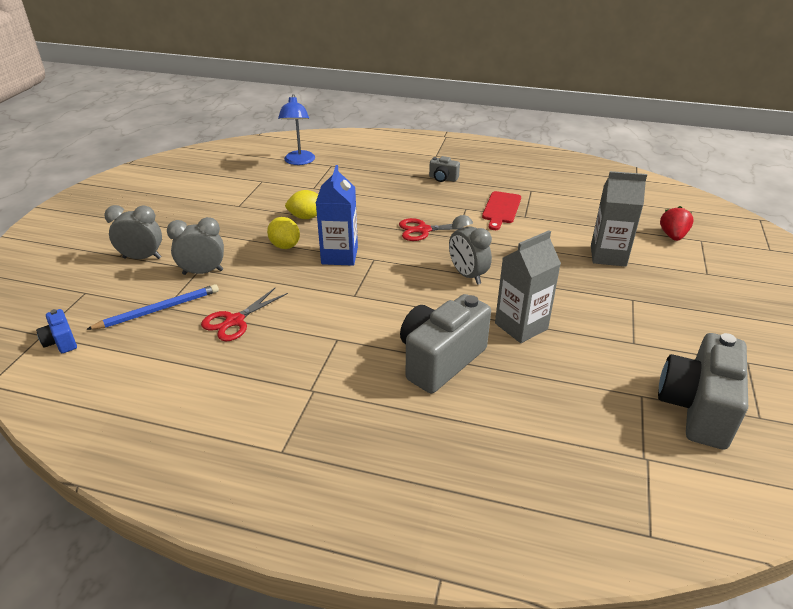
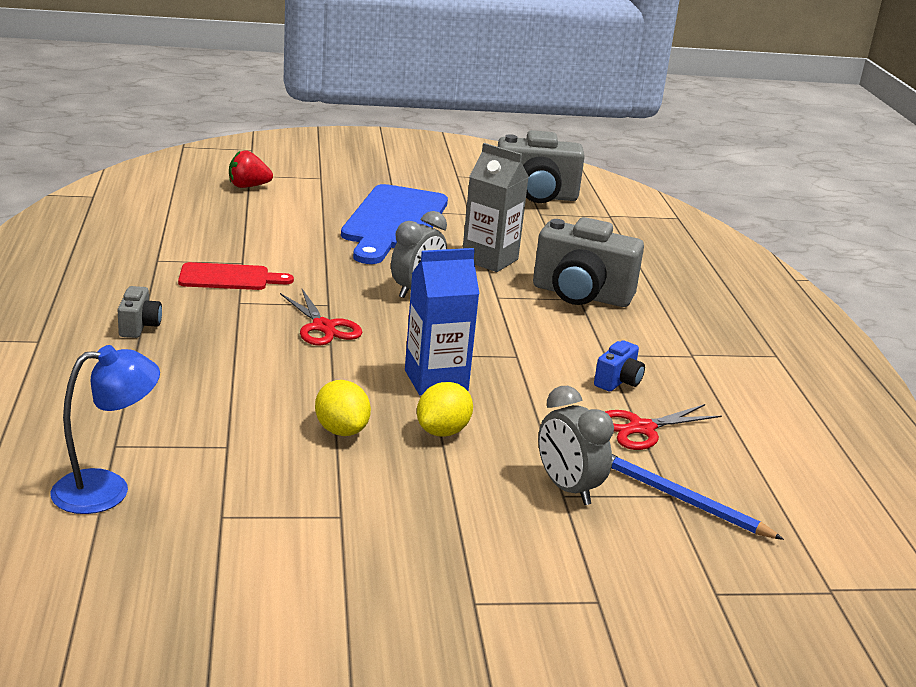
camera: 115 degrees left, 10 degrees down
blue camera [36,309,77,353] -> blue camera moved to [594,340,645,391]
grey clock [104,205,162,259] -> none
red scissors [201,287,288,341] -> red scissors turned 135 degrees clockwise [605,404,722,450]
grey carton [591,171,647,267] -> none
none -> blue cutting board [341,184,448,264]

